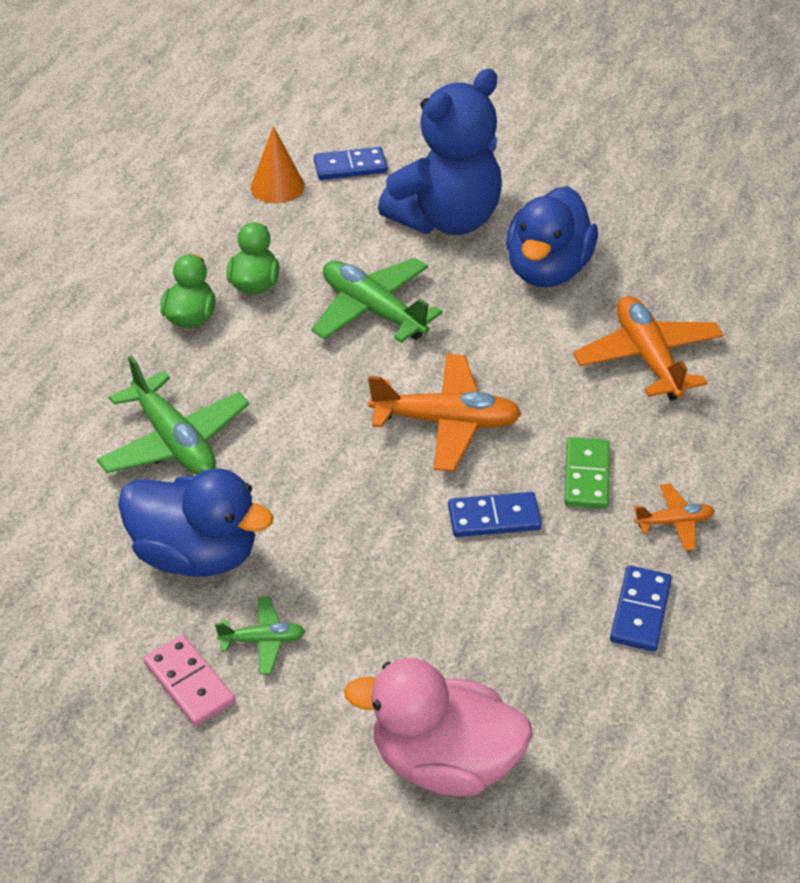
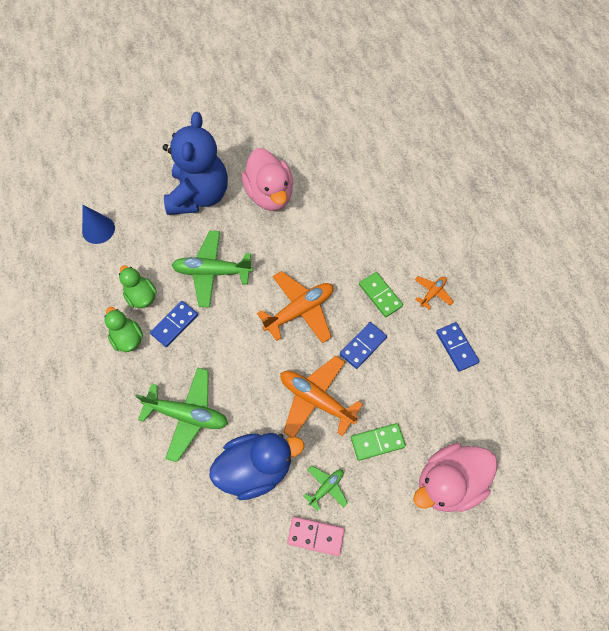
camera: 40 degrees left, 20 degrees up
orange cone [251,126,305,203] -> blue cone [82,205,115,244]
blue domino [314,147,387,180] -> blue domino moved to [150,301,198,347]
blue duck [506,186,598,287] -> pink duck [242,148,294,211]
orange plane [573,296,724,401] -> orange plane moved to [280,356,363,437]
none -> green domino [351,423,406,461]

